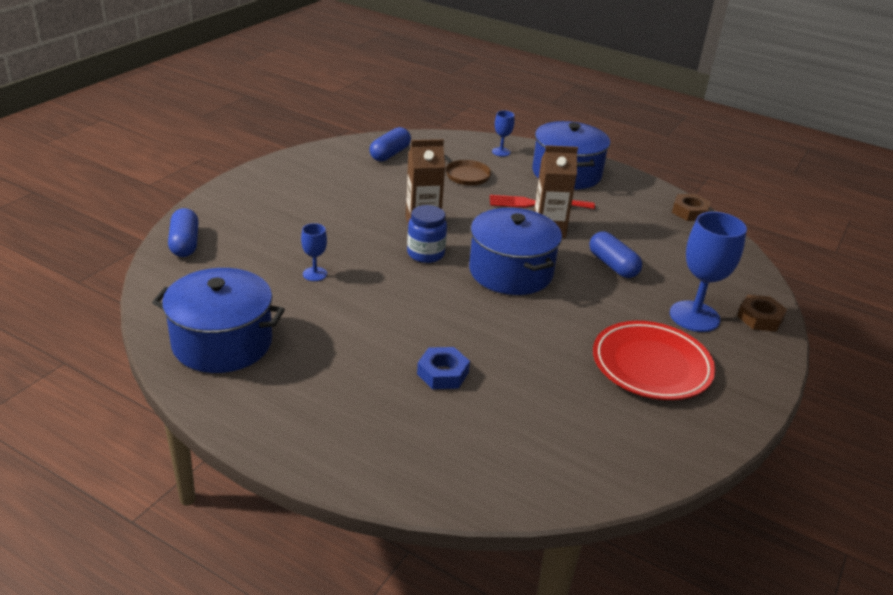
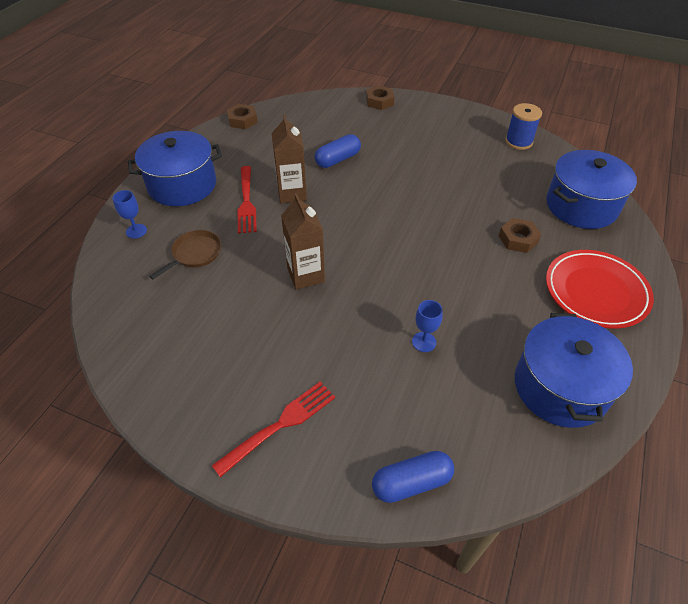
camera: 95 degrees left, 15 degrees up
blue capsule [369,127,411,162] -> none
blue jar [407,205,447,263] -> none
blue nut [417,347,470,389] -> brown nut [499,218,542,253]
blue pot [469,208,562,295] -> blue pot moved to [546,150,637,229]
red plate [593,321,716,400] -> red plate moved to [546,250,654,328]
blue goblet [670,212,747,332] -> none
none -> red fork [212,381,335,477]
none -> blue spool [505,103,542,150]

